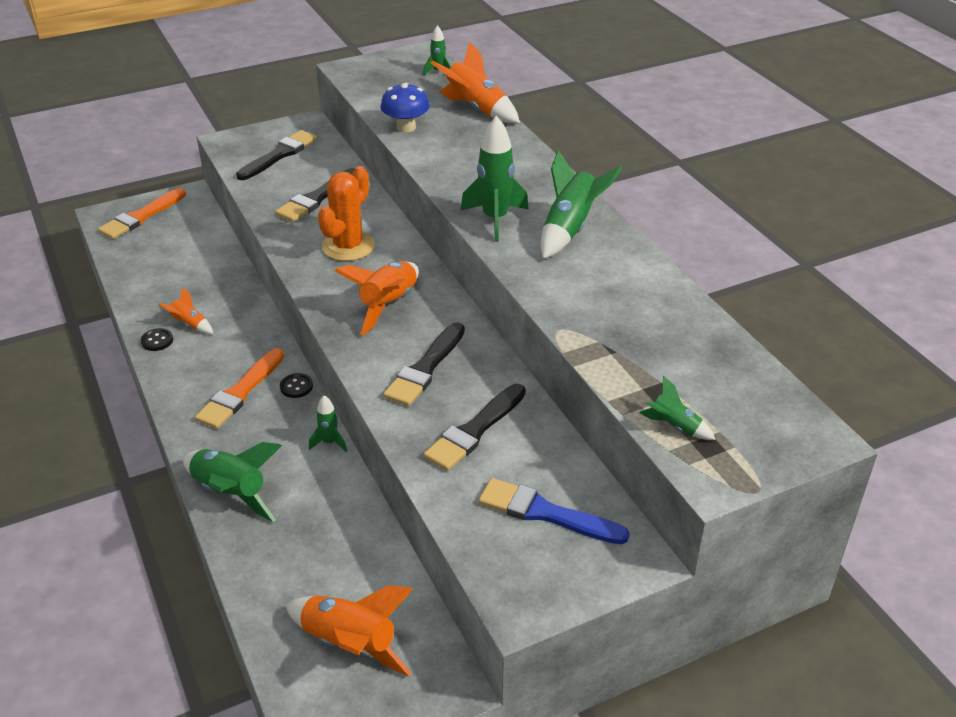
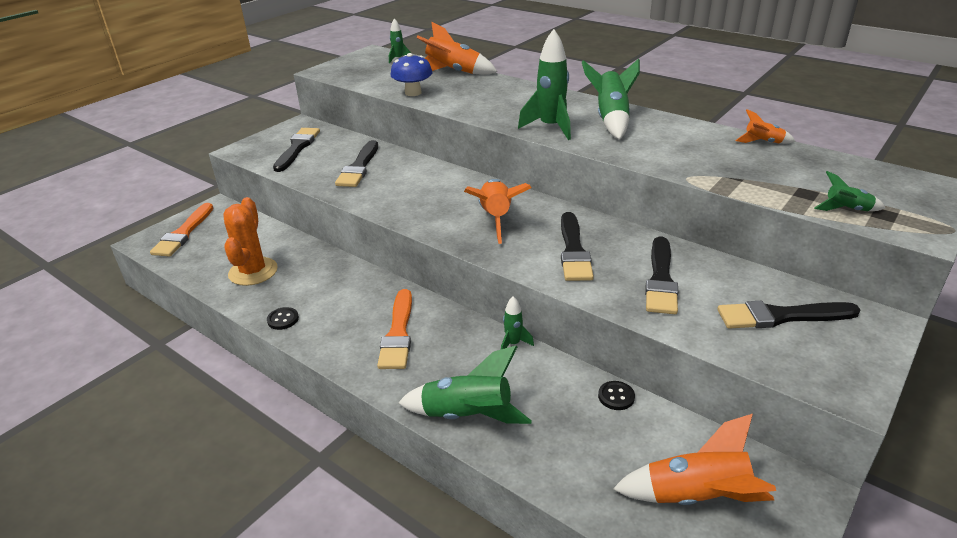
camera: 25 degrees left, 5 degrees down
orange rocket [158,287,214,334] -> orange rocket moved to [735,109,796,144]
black button [280,373,313,398] -> black button moved to [598,381,635,410]
orange cactus [318,166,375,261] -> orange cactus moved to [223,197,278,286]
blue brush [478,478,630,544] -> black brush [717,301,861,329]

